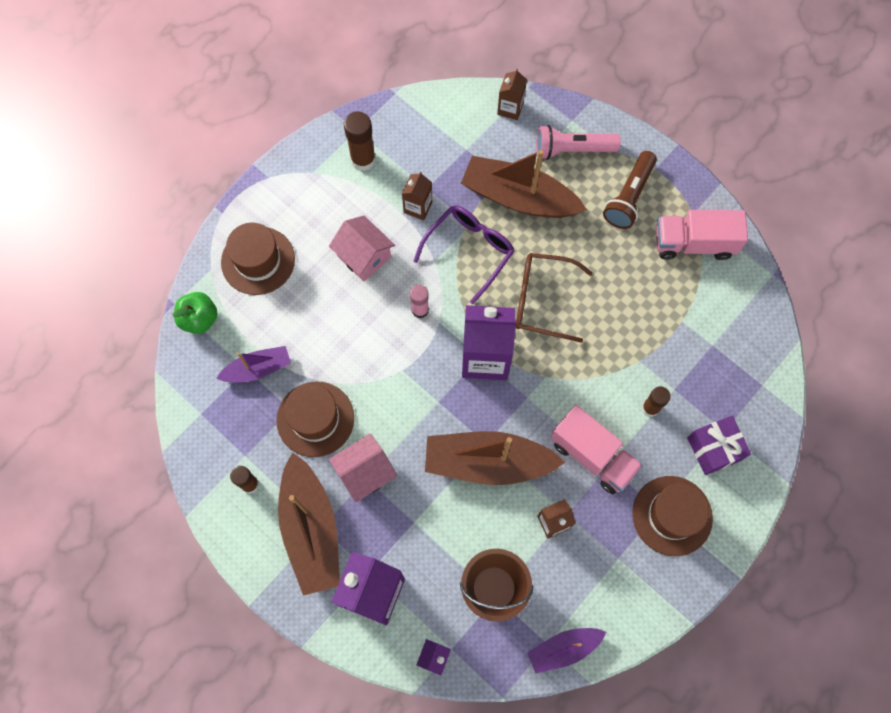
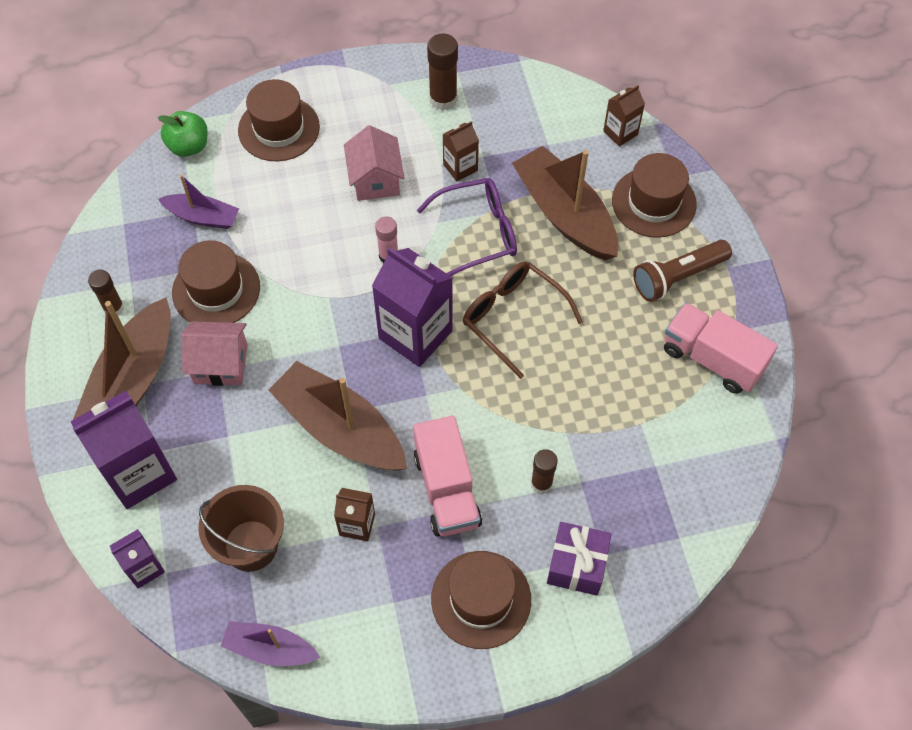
camera: 35 degrees right, 10 degrees down
pink flashlight [536,125,621,160] -> brown hat [612,153,697,238]

